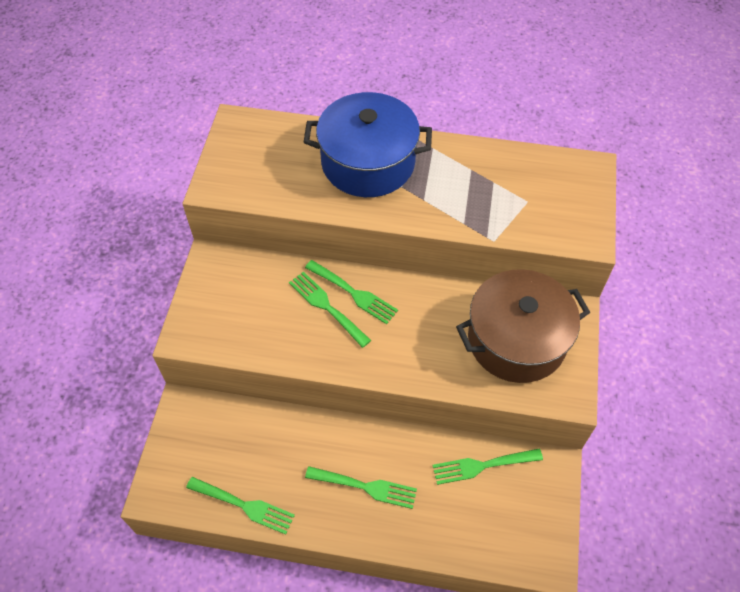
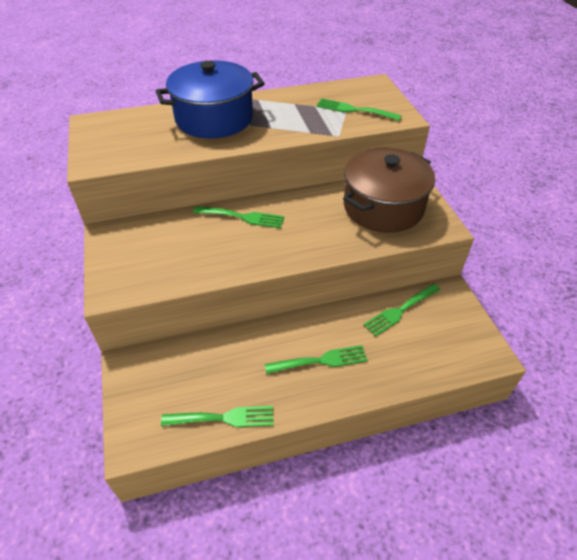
camera: 25 degrees left, 10 degrees down
green fork [289,271,371,348] -> green fork moved to [316,98,402,121]

